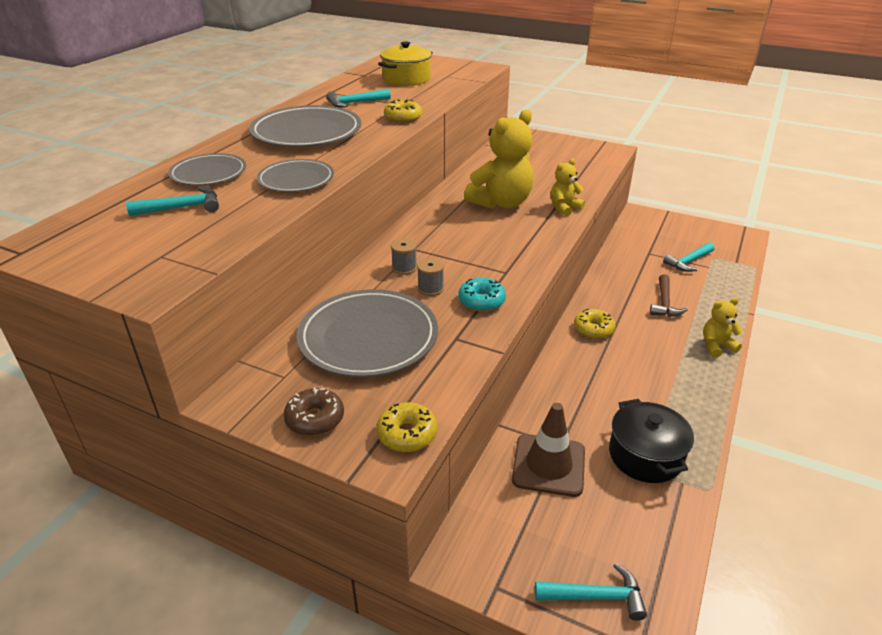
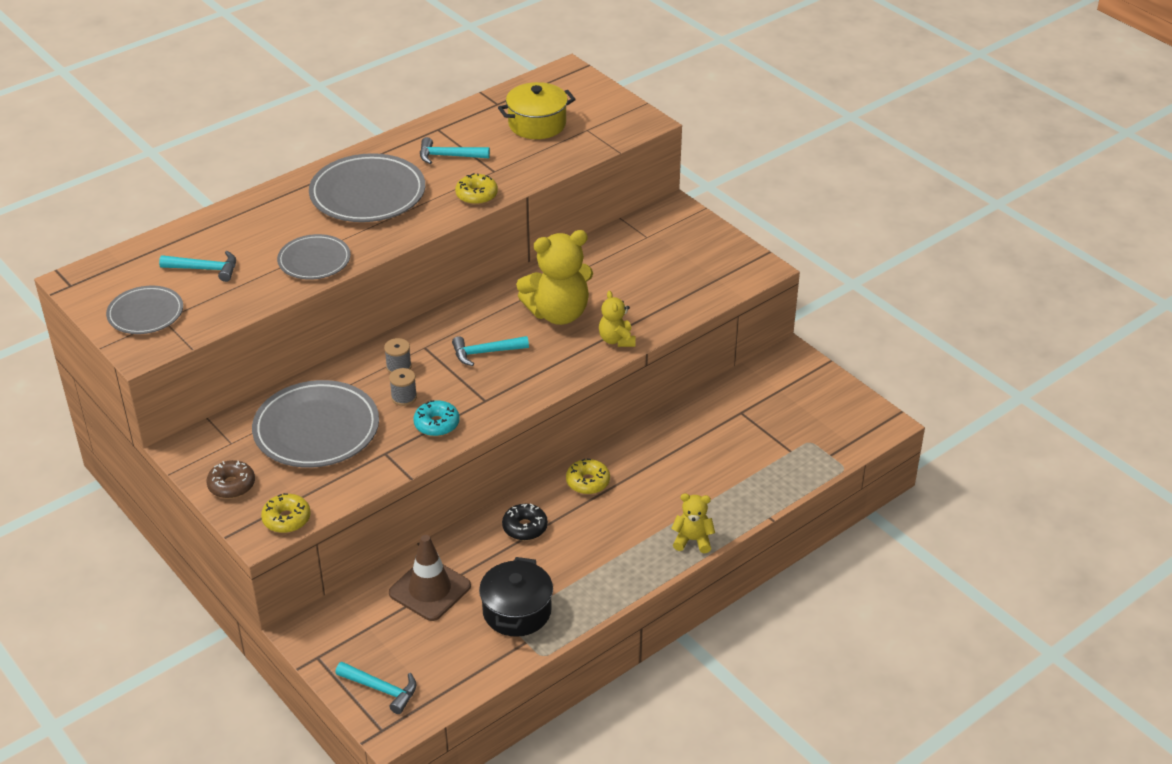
camera: 25 degrees right, 5 degrees up
grey plate [168,153,246,186] -> grey plate moved to [106,286,183,334]
yellow teddy bear [551,158,585,216] -> yellow teddy bear turned 90 degrees counterclockwise [599,291,636,347]
brown hammer [650,274,688,317] -> none
turquoise hammer [663,243,715,272] -> turquoise hammer moved to [452,336,529,366]
none -> black donut [502,504,548,541]

